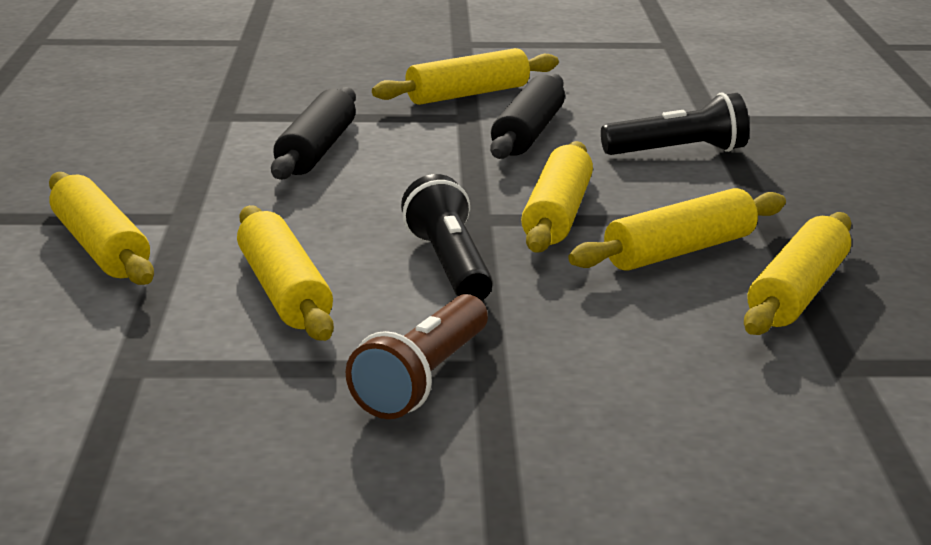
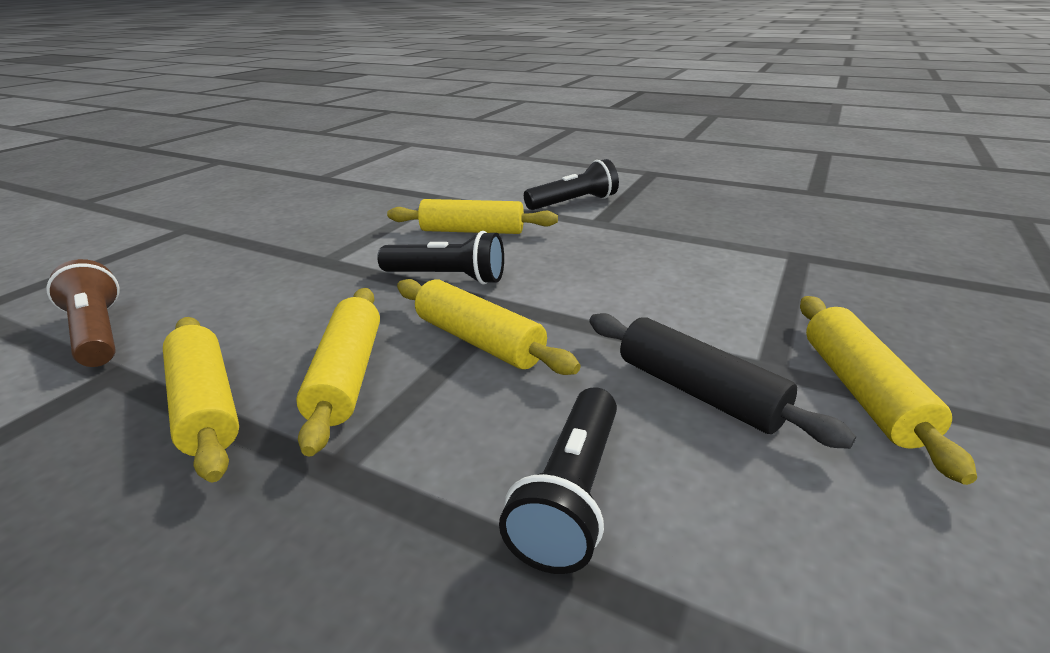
camera: 120 degrees right, 5 degrees up
yellow rolling pin [49,172,154,285] -> black flashlight [524,159,619,210]
black rolling pin [271,87,356,180] -> none
brown flashlight [346,294,488,419] -> brown flashlight moved to [46,259,120,367]

